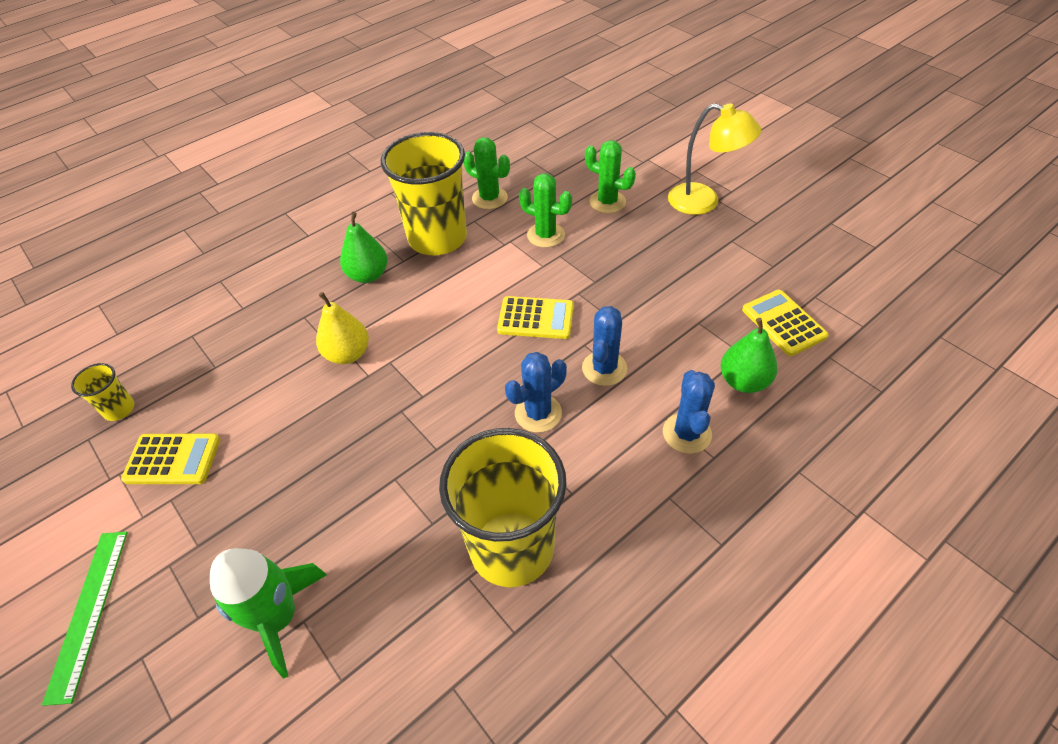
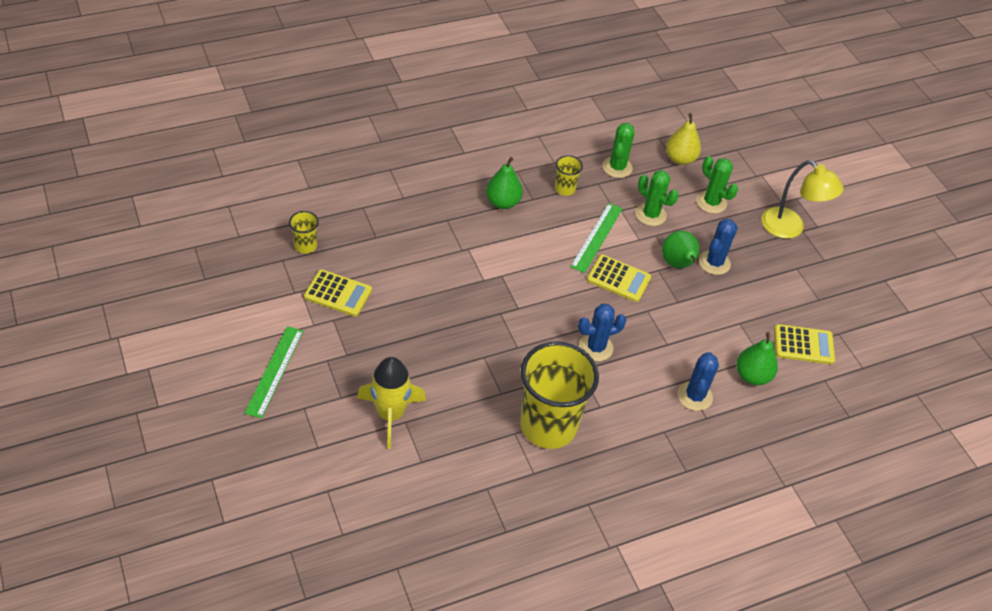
camera: 10 degrees right, 0 degrees up
green rocket [210,548,327,679] -> yellow rocket [357,357,426,449]
yellow pear [316,292,369,364] -> yellow pear moved to [666,113,701,165]
yellow cup [381,132,467,255] -> yellow cup [555,155,583,196], size x0.43
green cactus [463,137,510,209] -> green cactus turned 60 degrees clockwise [602,123,634,178]
blue cactus [582,306,627,386] -> blue cactus moved to [699,219,738,275]
yellow calculator [742,290,829,356] -> yellow calculator turned 105 degrees clockwise [774,324,835,364]
none -> green ruler [570,203,623,273]
none -> green pear [662,231,700,268]

